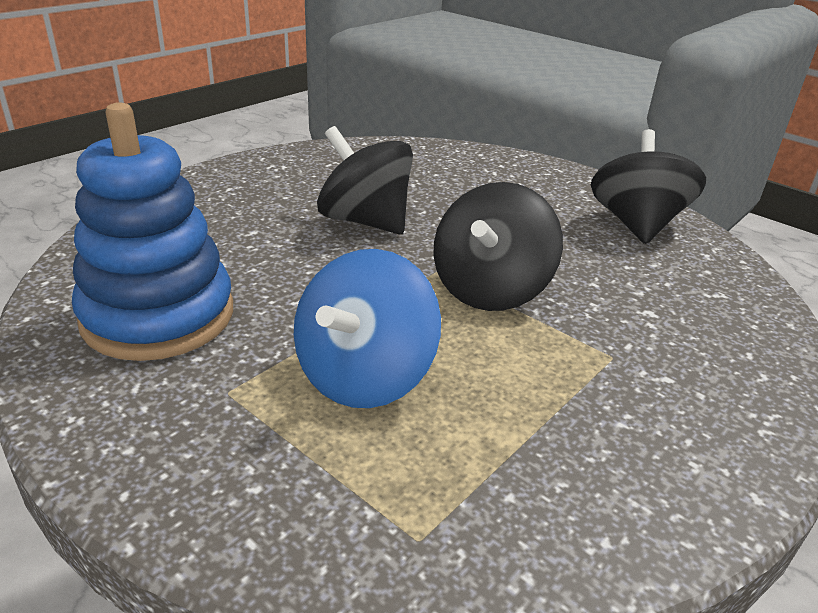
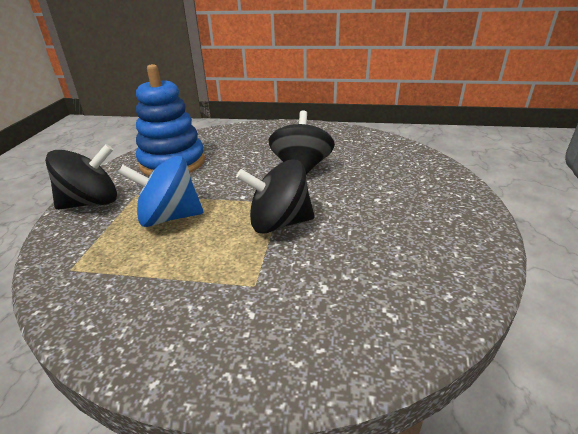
camera: 60 degrees right, 0 degrees up
black spinning top [591,129,706,244] -> black spinning top moved to [45,144,117,210]

